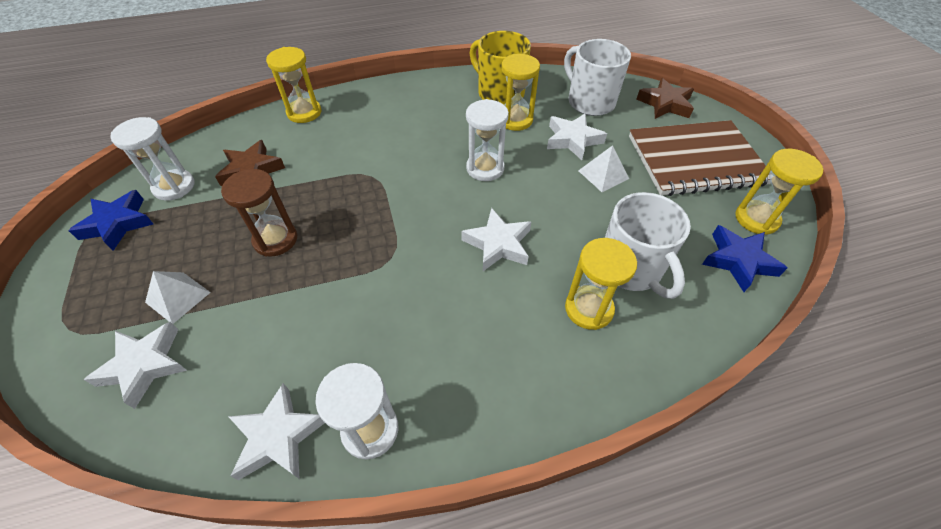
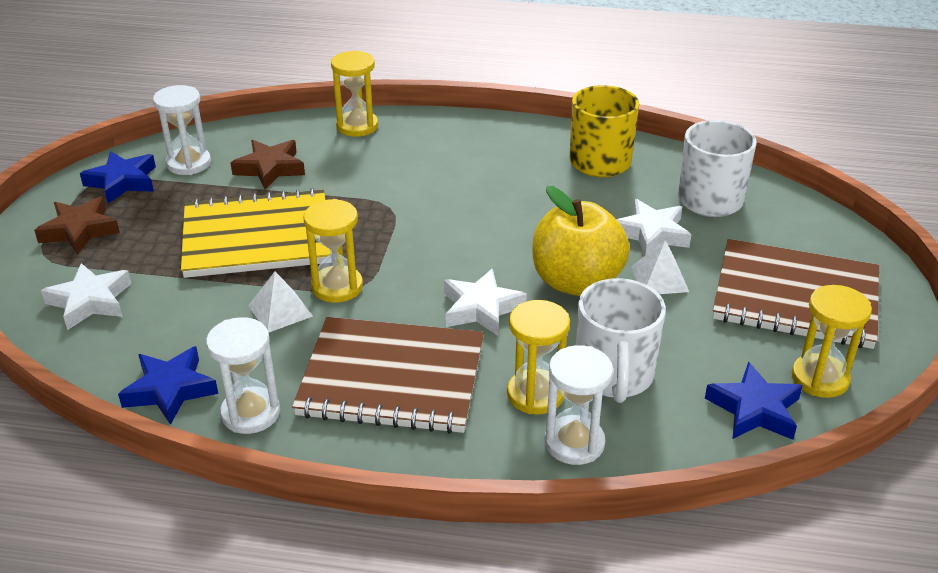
camera: 25 degrees right, 15 degrees down
white pyramid [145,271,211,324] -> white pyramid moved to [248,272,313,332]
brown hourglass [221,169,297,257] -> yellow notebook [181,188,330,278]
white star [228,383,325,480] -> blue star [118,346,218,425]
white hourglass [466,99,509,181] -> white hourglass moved to [545,345,613,465]
yellow hourglass [501,54,540,131] -> yellow hourglass moved to [303,199,363,303]
brown star [636,78,694,119] -> brown star moved to [34,197,120,255]
none -> brown notebook [292,317,484,434]
none -> yellow apple [533,186,630,296]

